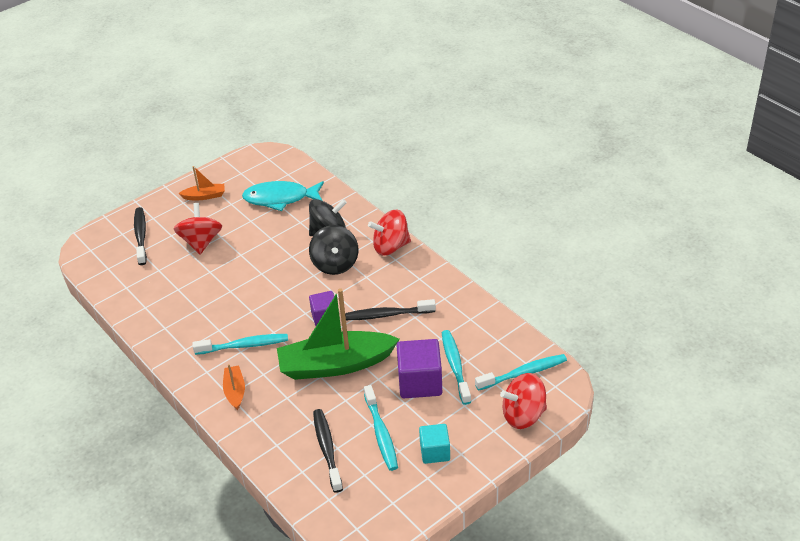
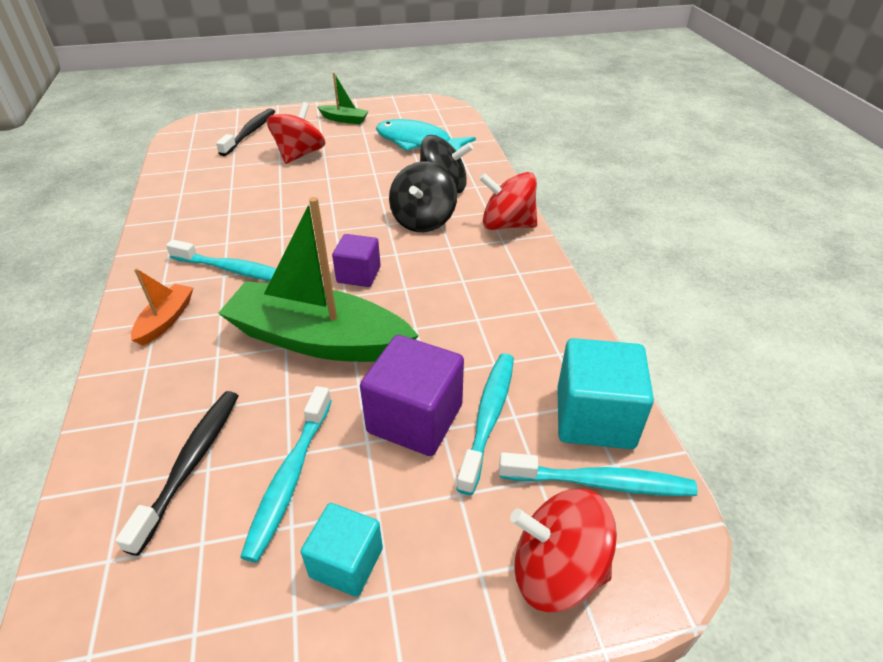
camera: 25 degrees right, 0 degrees up
orange boat [178,166,225,200] -> green boat [317,73,369,124]
black toothbrush [345,299,436,320] -> none
none -> turquoise cube [557,338,654,449]

